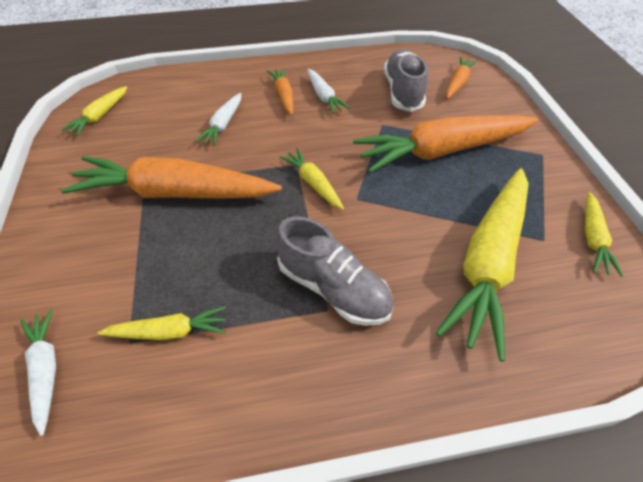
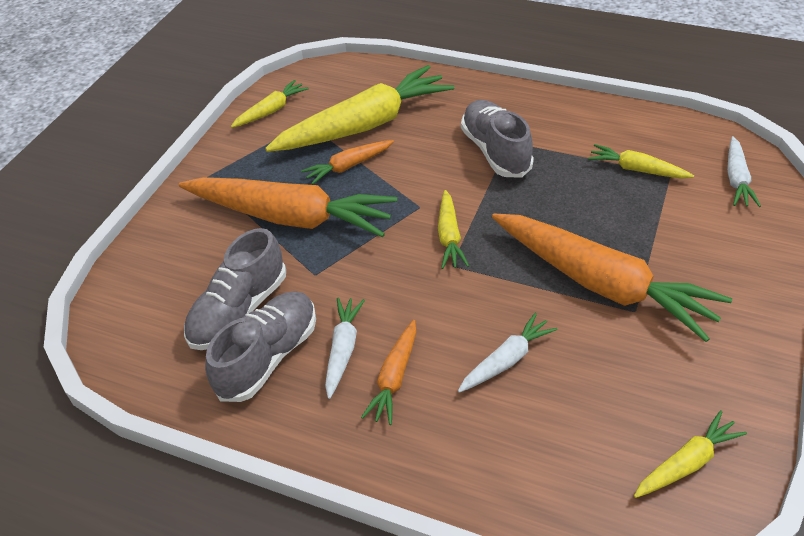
camera: 145 degrees left, 5 degrees down
orange carrot [446,57,478,99] -> orange carrot moved to [301,140,394,185]
none -> grey shoe [205,291,316,402]

